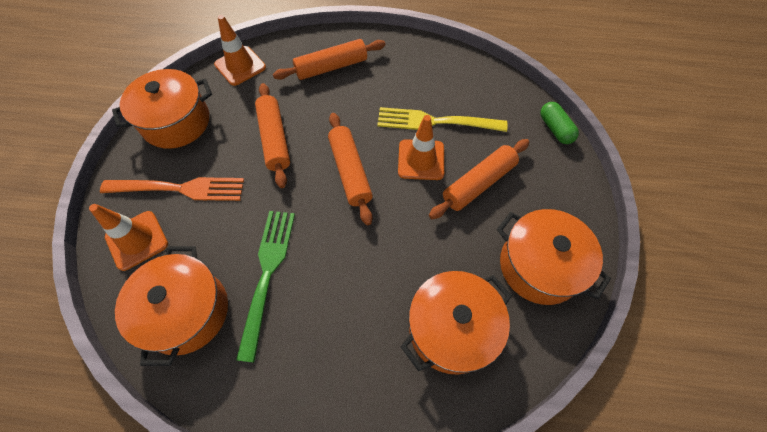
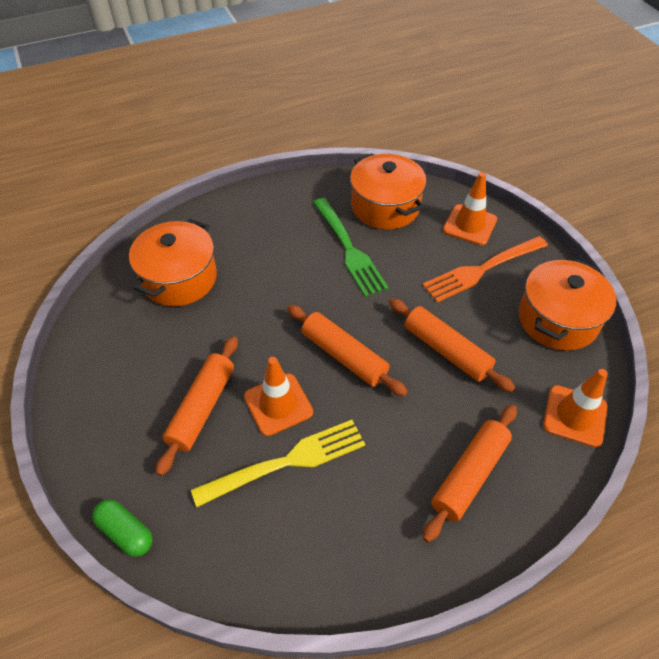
camera: 150 degrees right, 10 degrees down
orange pot [497,209,611,305] -> none

